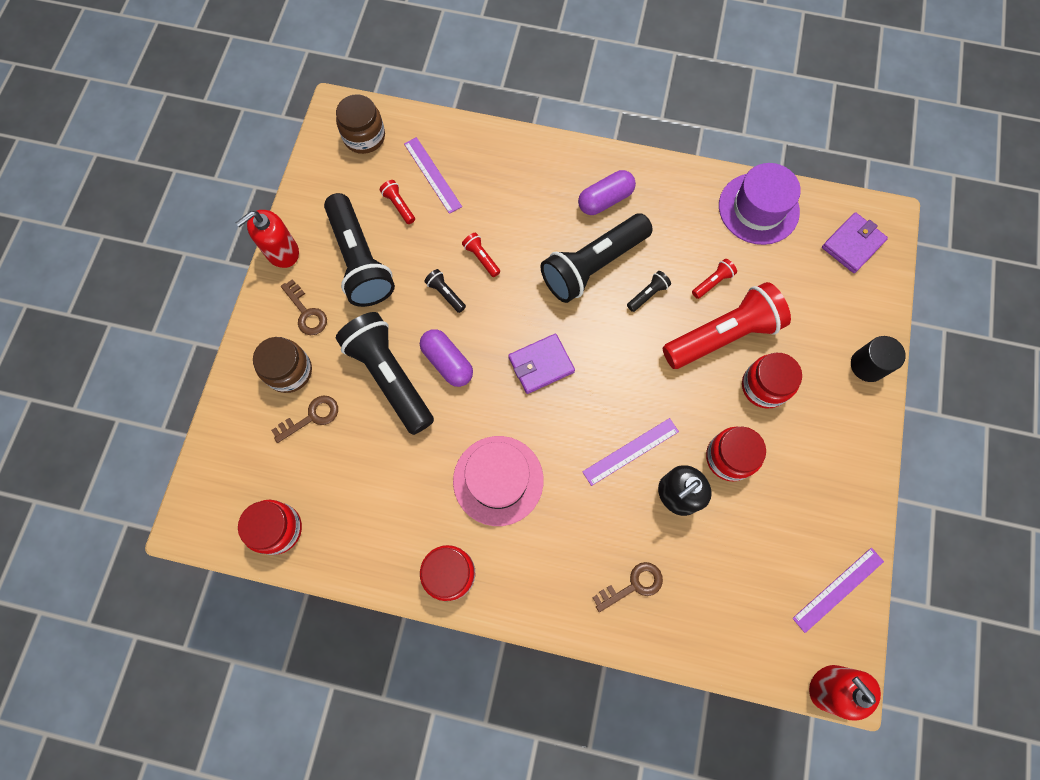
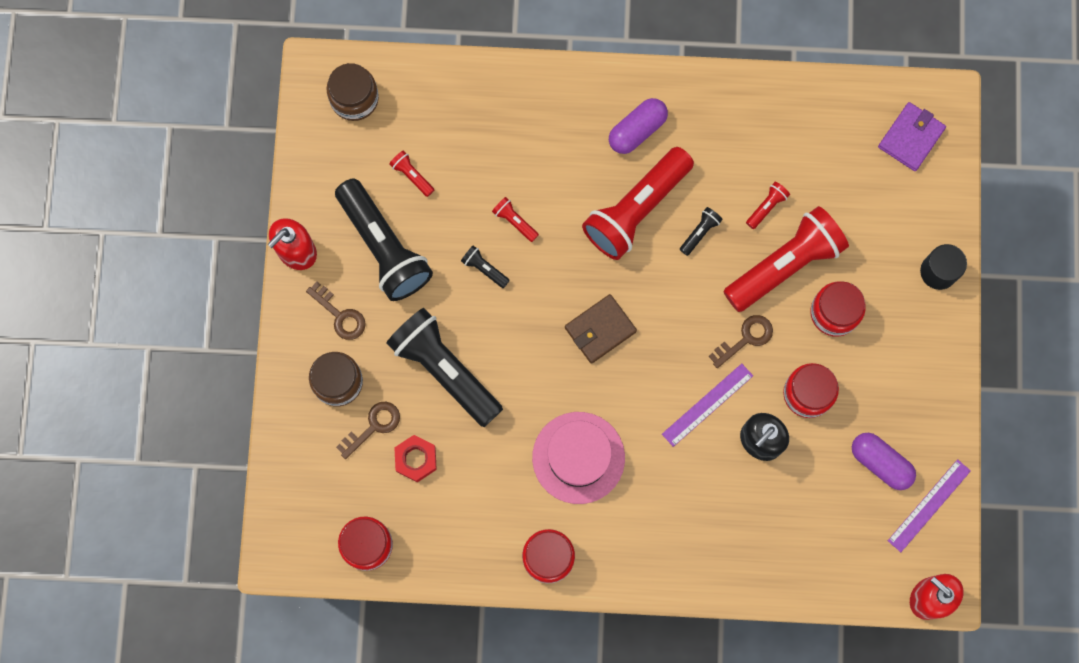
camera: 10 degrees left, 5 degrees up
purple ruler [404,137,462,214] -> none
purple capsule [420,329,473,387] -> purple capsule moved to [852,433,916,490]
purple wallet [508,334,575,394] -> brown wallet [565,294,637,364]
black flashlight [540,213,653,303] -> red flashlight [582,147,694,260]
brown key [592,562,663,612] -> brown key moved to [709,315,773,368]
purple hat [719,163,801,245] -> none
none -> red nut [394,435,437,482]

